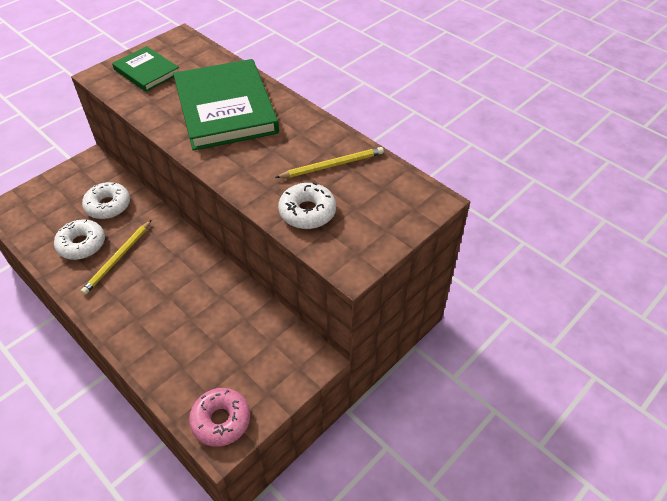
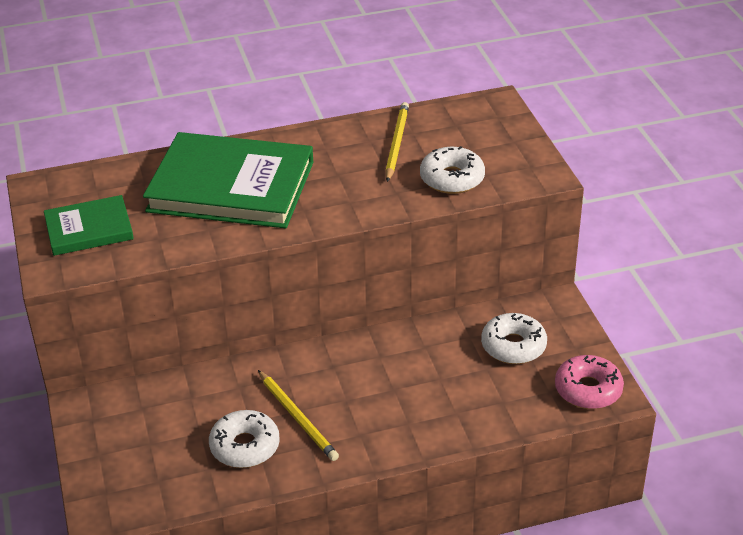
camera: 60 degrees left, 10 degrees down
white donut [82,182,130,219] -> white donut moved to [481,313,547,364]

